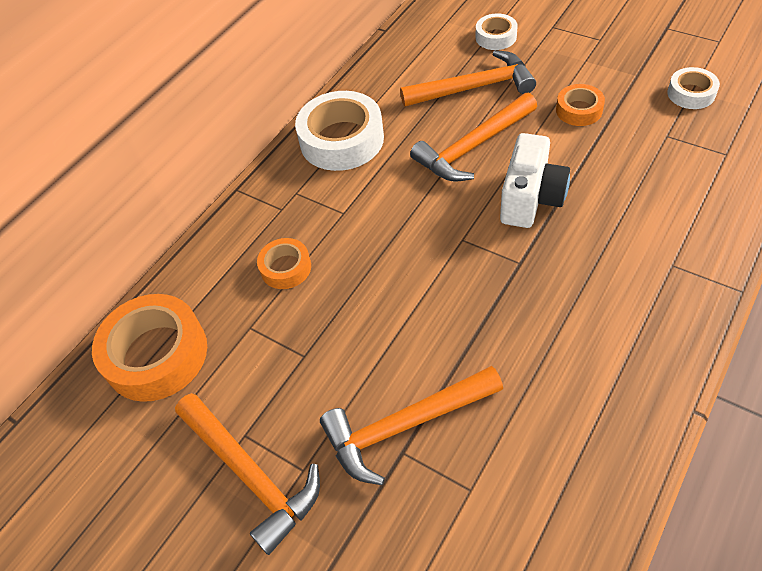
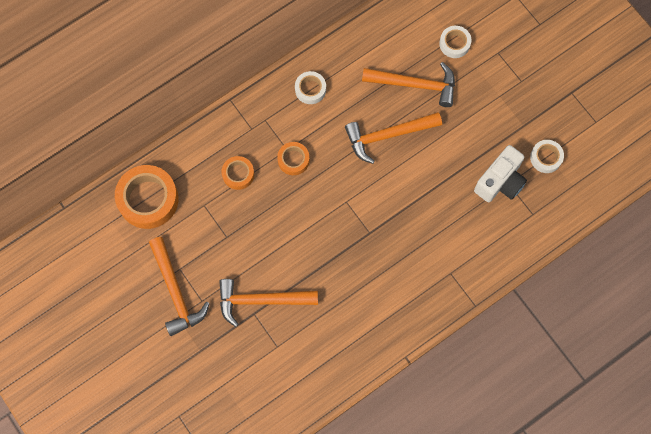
camera: 15 degrees right, 20 degrees up
white tape [295,91,384,171] -> white tape [295,71,326,104], size x0.53
white camera [500,133,570,228] -> white camera moved to [474,145,527,202]
orange tape [556,84,605,126] -> orange tape moved to [277,142,310,175]

